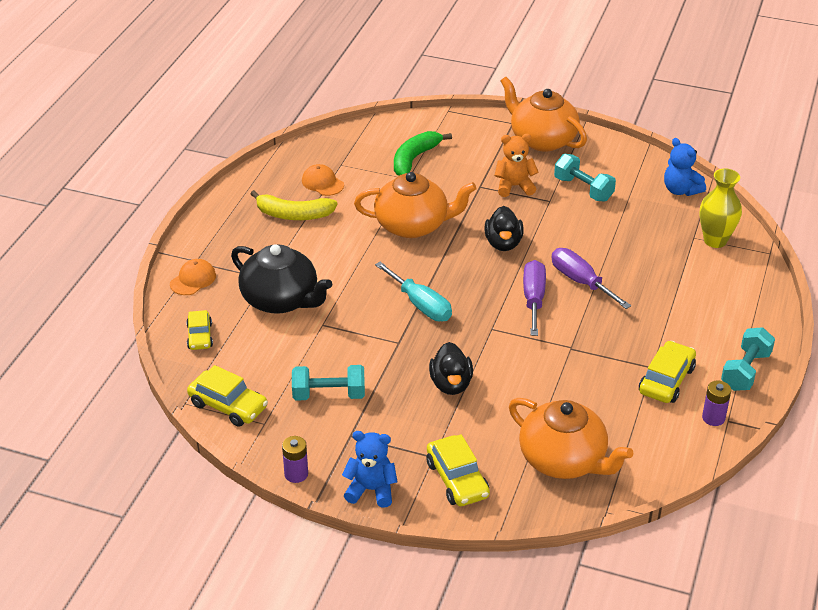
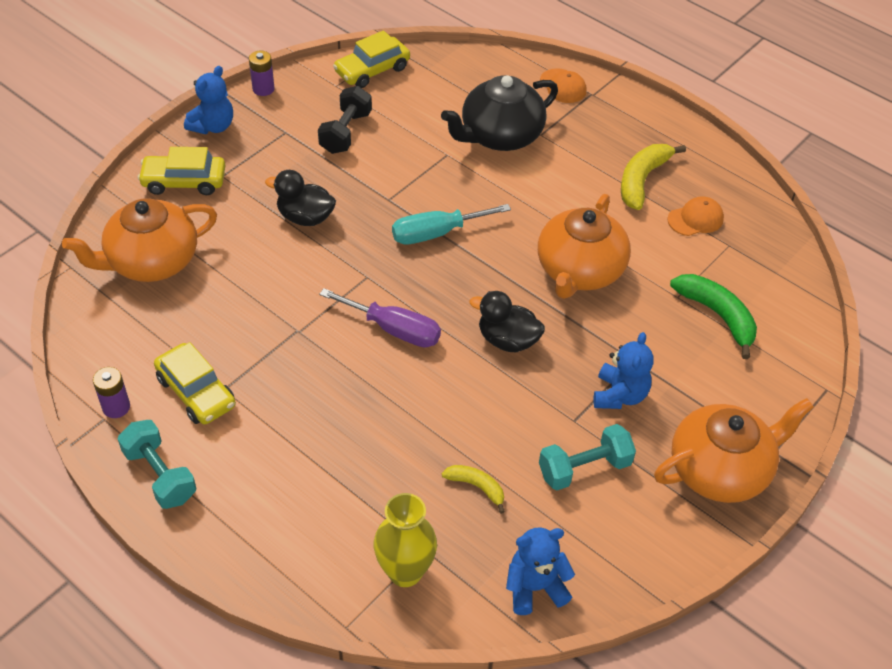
camera: 110 degrees right, 10 degrees up
yellow car [186,310,213,350] -> none
turquoise dumbbell [292,365,365,401] -> black dumbbell [318,86,372,154]
orange teddy bear [494,134,539,197] -> blue teddy bear [594,332,653,409]
purple screwdriver [552,248,631,309] -> none
none -> yellow banana [442,465,505,514]

